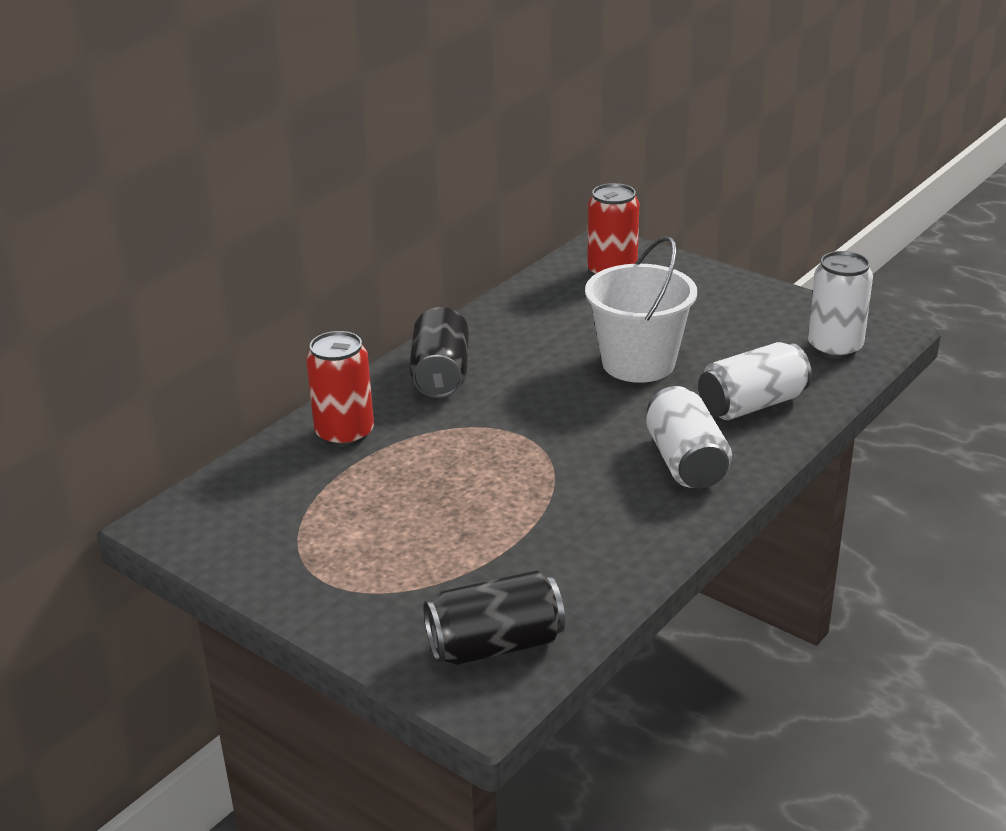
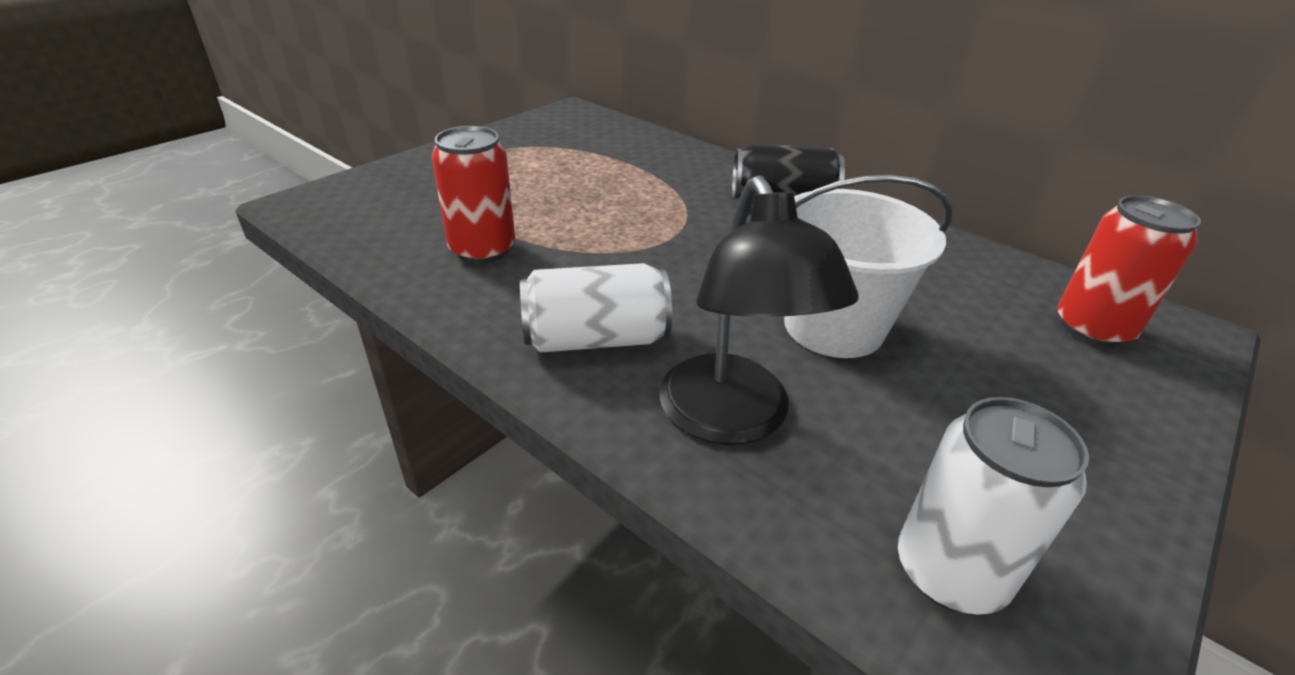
camera: 90 degrees right, 5 degrees up
red can [306,331,374,447] -> red can moved to [432,126,515,263]
black can [423,570,565,665] -> none
white can [698,342,812,420] -> black lamp [659,175,859,445]

